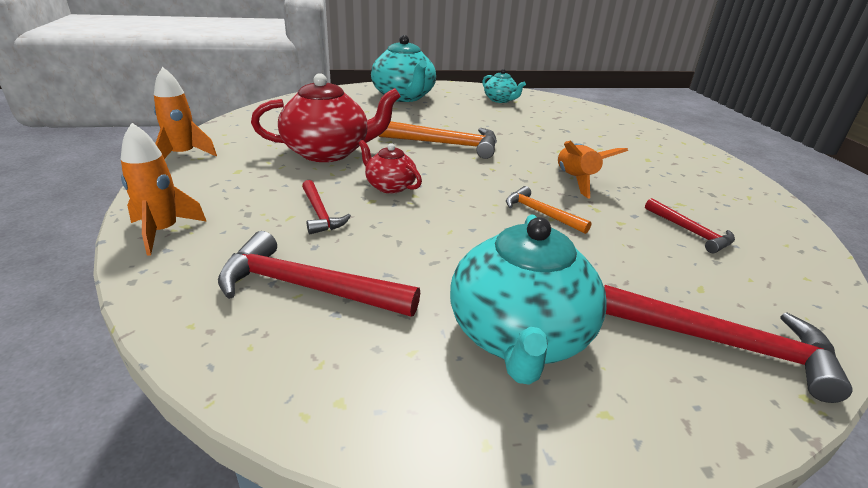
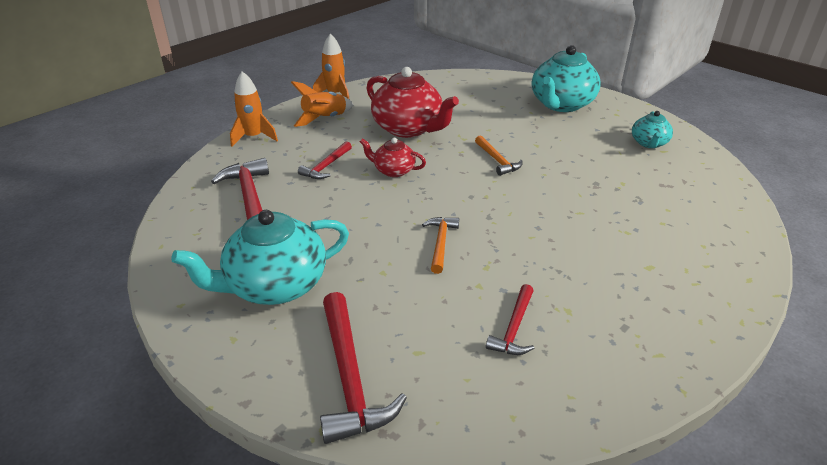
camera: 55 degrees right, 5 degrees up
red teapot [358,140,422,194] -> red teapot turned 75 degrees counterclockwise [360,138,426,177]
orange hammer [379,121,497,159] -> orange hammer [475,135,523,176], size x0.58
orange rocket [558,141,628,198] -> orange rocket moved to [291,81,353,127]

